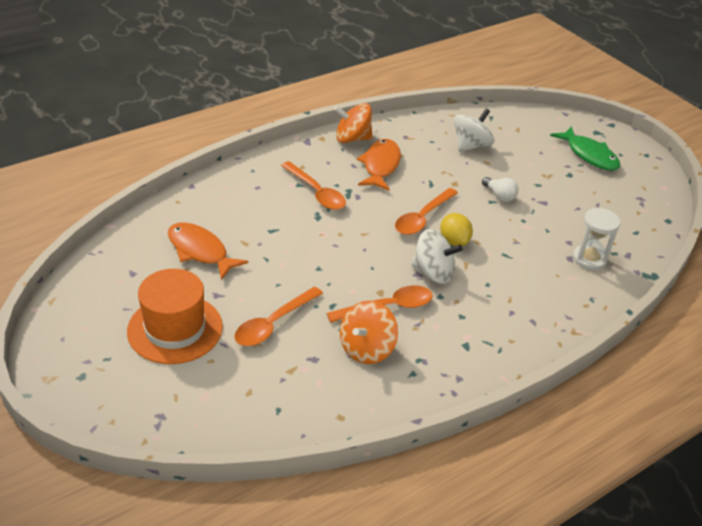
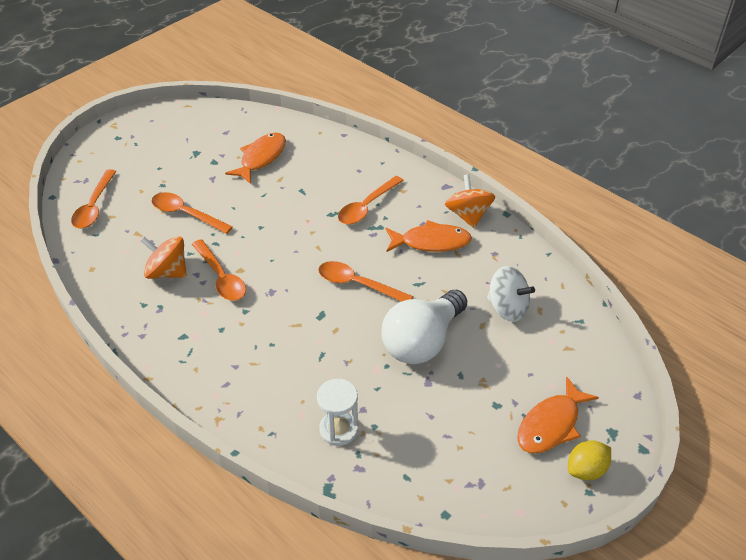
camera: 80 degrees right, 5 degrees up
orange hat [127,269,223,364] -> none
white spinning top [411,229,463,284] -> none
yellow lemon [440,213,473,246] -> yellow lemon moved to [568,441,611,480]
white light bulb [482,177,519,202] -> white light bulb [381,290,467,364], size x2.32
green fish [550,126,620,171] -> orange fish [517,376,599,453]
none -> orange spoon [71,169,117,229]

